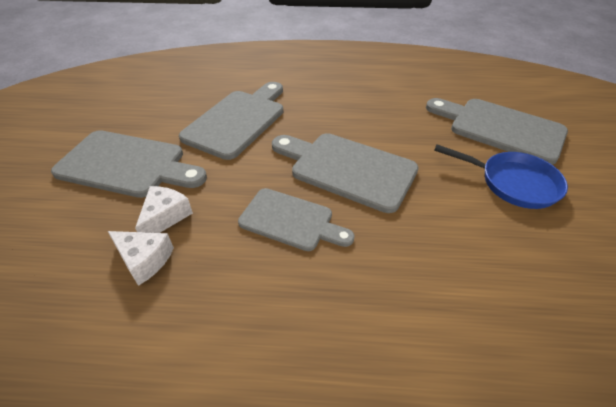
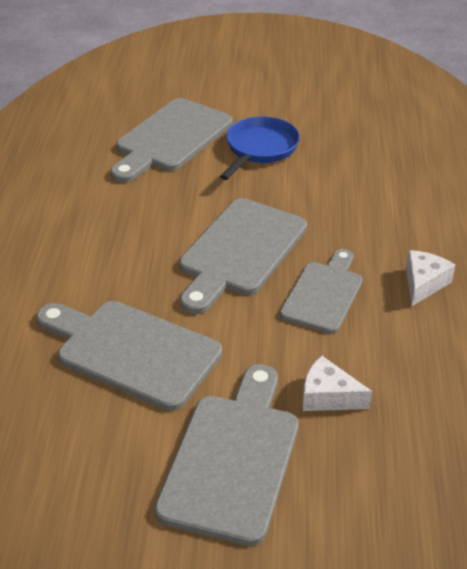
camera: 90 degrees left, 5 degrees down
white cheese [108,231,174,286] -> white cheese moved to [406,250,455,307]

